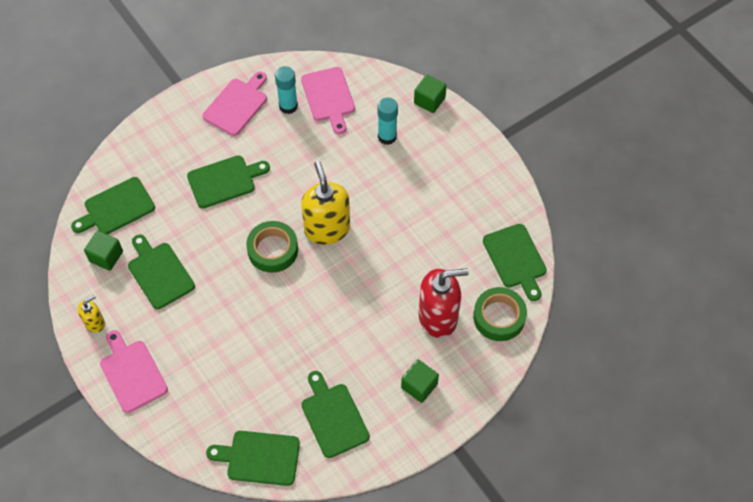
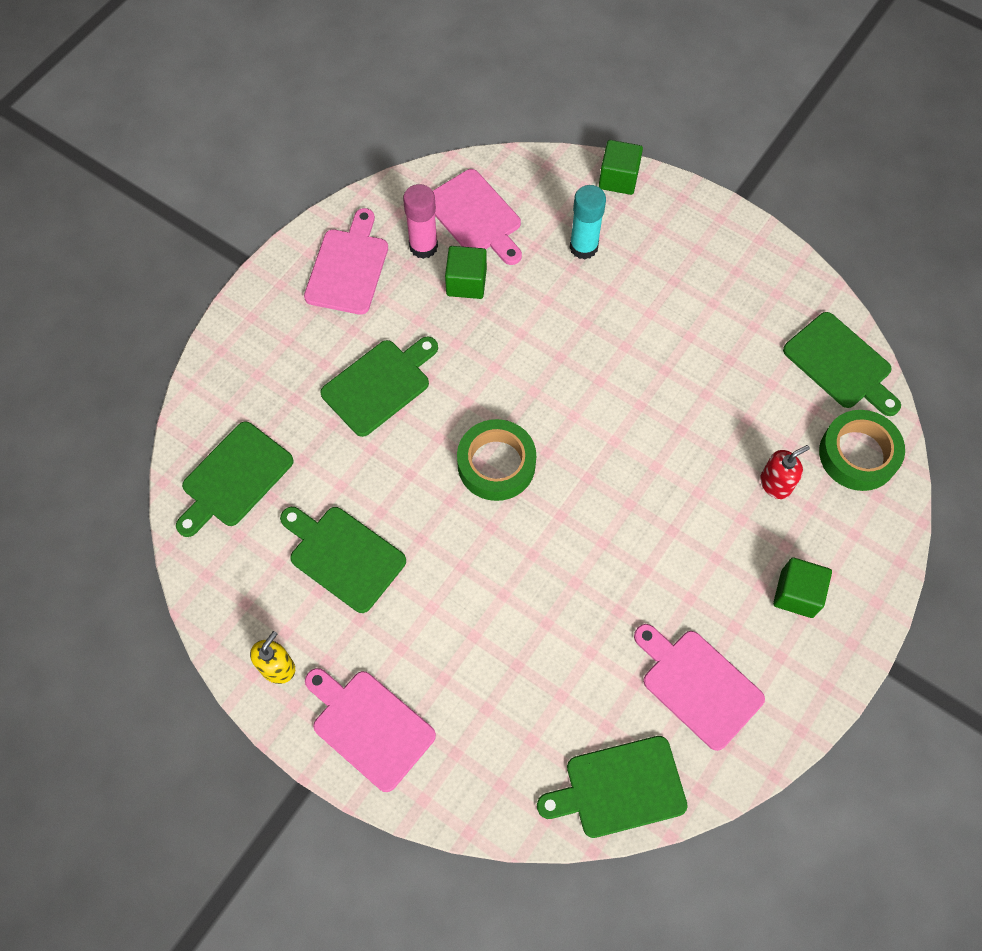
camera: 20 degrees left, 5 degrees up
green cube [84,231,123,271] -> green cube moved to [445,246,487,299]
turquoise glue stick [275,66,298,114] -> pink glue stick [403,184,438,259]
yellow soap dispenser [301,161,350,245] -> none
green cutting board [301,371,370,458] -> pink cutting board [634,624,765,751]
red soap dispenser [418,268,469,338] -> red soap dispenser [760,445,810,499], size x0.50

